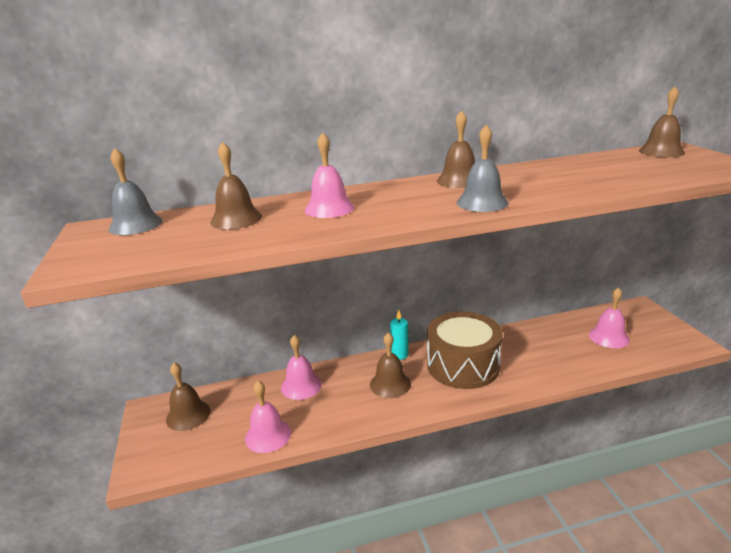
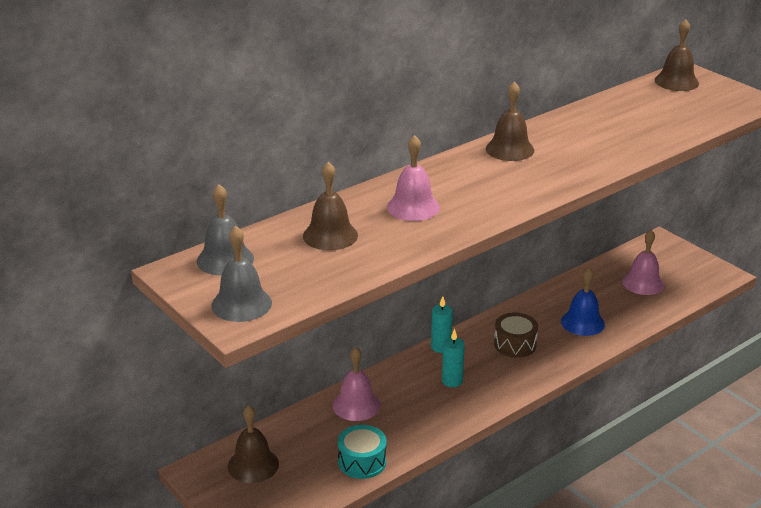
camera: 25 degrees left, 5 degrees up
pink bell [245,381,291,453] -> turquoise drum [338,425,386,479]
brown bell [370,332,411,398] -> turquoise candle [442,329,465,387]
brown drum [427,312,503,389] -> brown drum [494,313,538,358], size x0.52
grey bell [457,125,509,212] -> grey bell moved to [211,226,272,322]
none -> blue bell [561,268,605,336]

